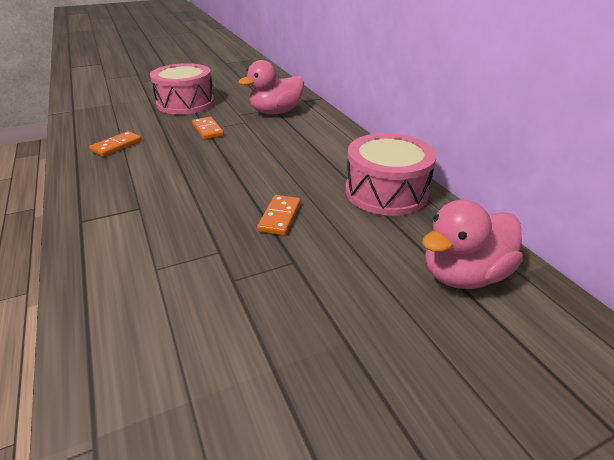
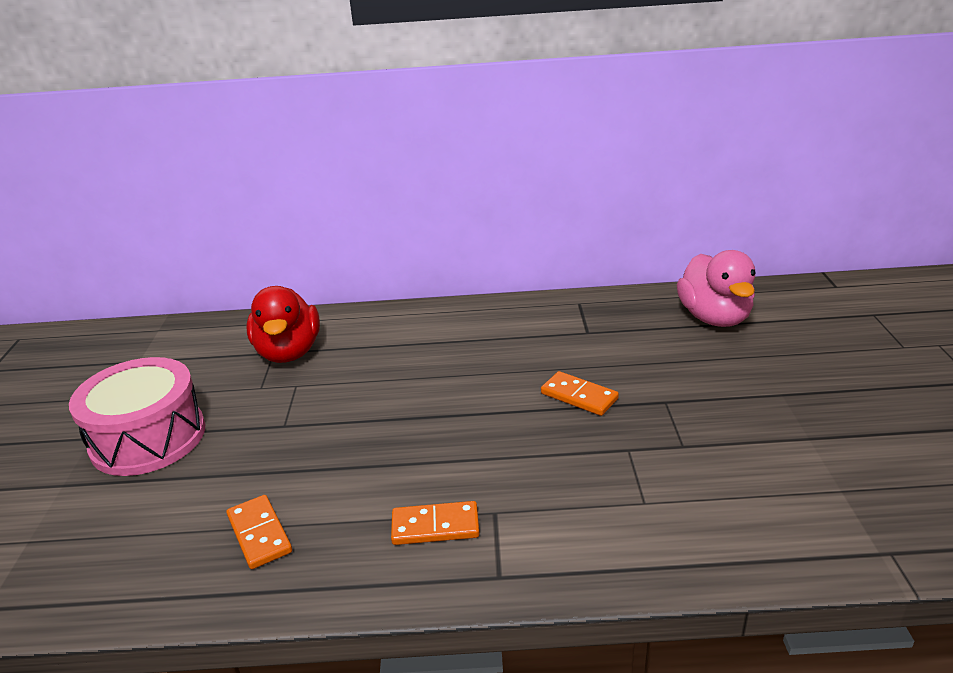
camera: 65 degrees left, 5 degrees down
orange domino [192,117,224,140] -> orange domino moved to [391,501,480,545]
pink duck [238,60,304,114] -> red duck [247,286,320,363]
pink drum [345,133,436,216] -> none

